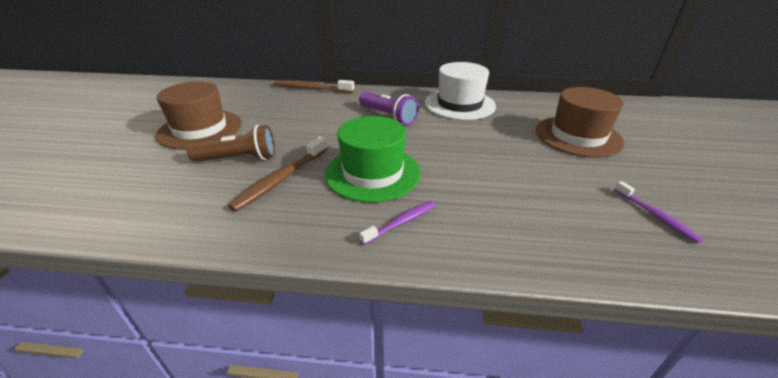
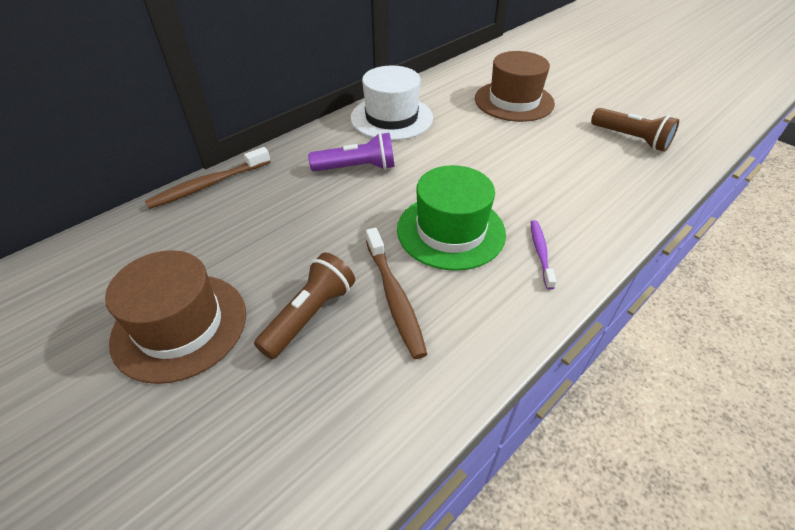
camera: 50 degrees left, 10 degrees up
purple toothbrush [614,181,703,244] -> brown flashlight [591,108,679,152]

